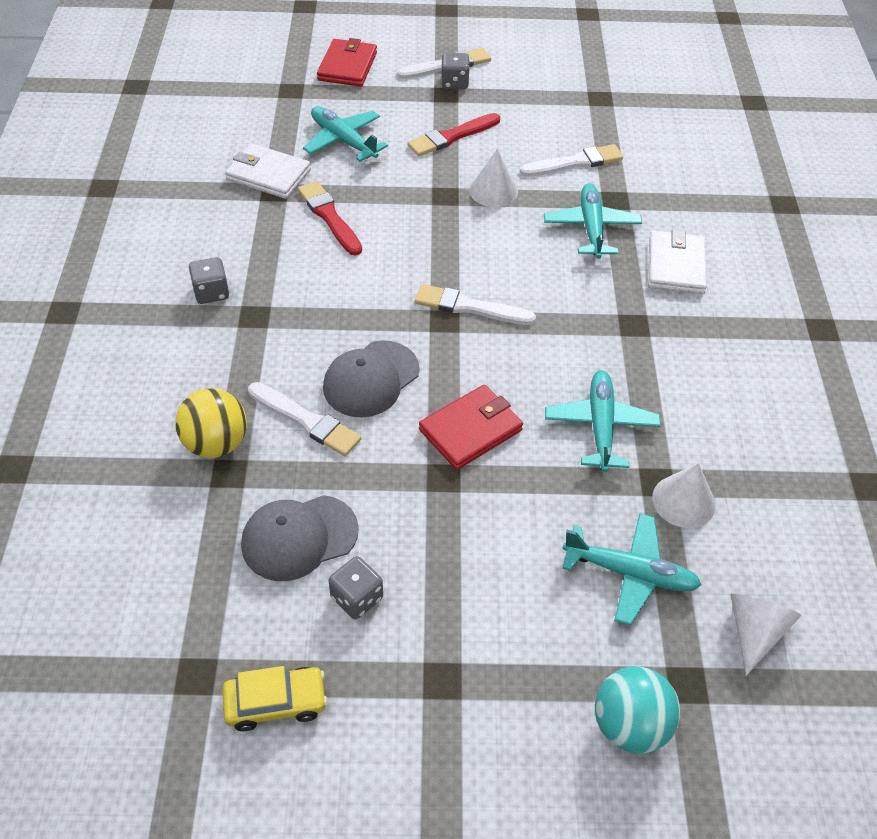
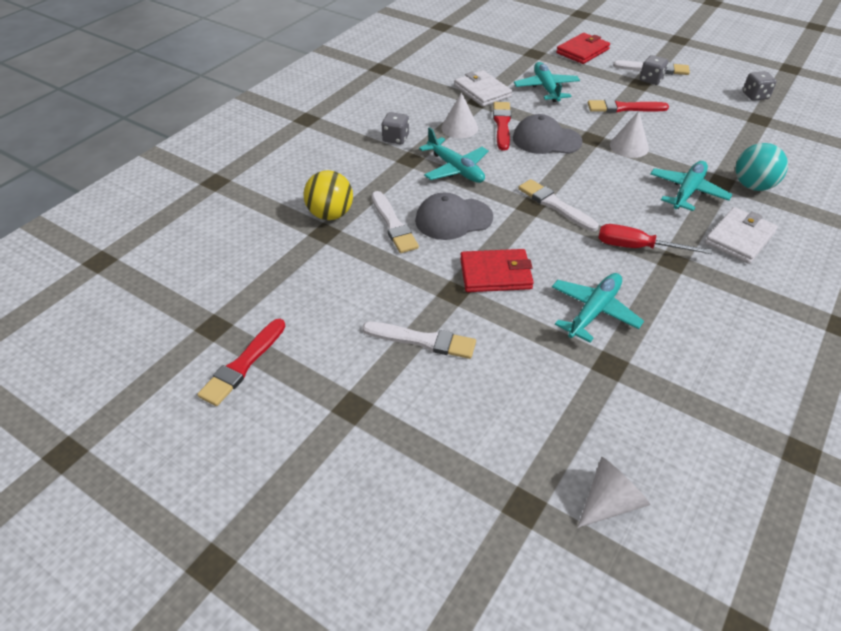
camera: 35 degrees right, 5 degrees down
yellow car [222,666,327,731] -> red brush [197,319,286,406]
grey cap [241,495,359,581] -> grey cap moved to [513,114,583,154]
grey dice [328,556,383,619] -> grey dice moved to [743,71,777,101]
white brush [520,144,623,177] -> white brush moved to [362,322,476,359]
turquoise plane [562,513,701,626] -> turquoise plane moved to [419,127,489,183]
turquoise ball [595,666,680,754] -> turquoise ball moved to [736,143,788,191]
white cone [652,463,715,528] -> white cone moved to [441,92,478,138]
none -> red screwdriver [598,224,712,254]

